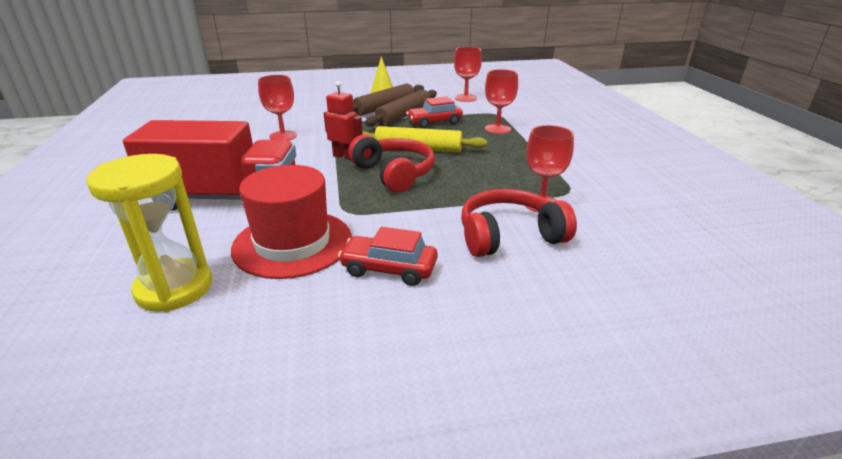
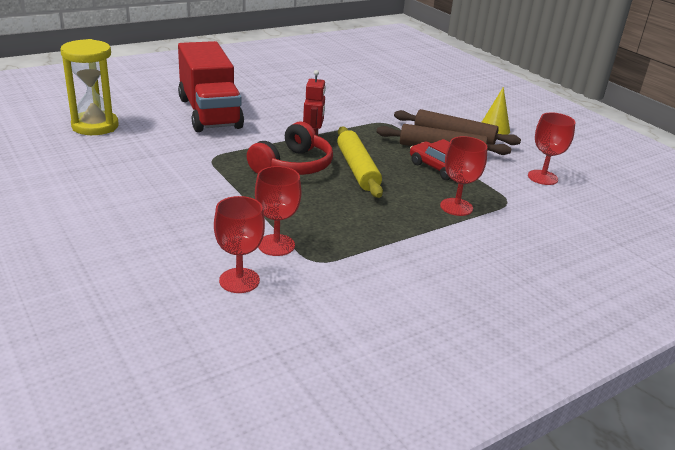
camera: 65 degrees right, 0 degrees up
red hat [231,165,352,279] -> none
red goblet [258,75,297,141] -> red goblet moved to [214,196,265,293]
red car [338,227,438,286] -> none
red headphones [461,189,577,257] -> none

